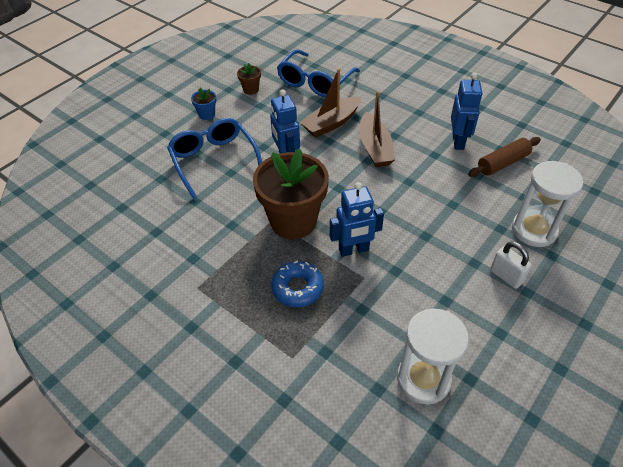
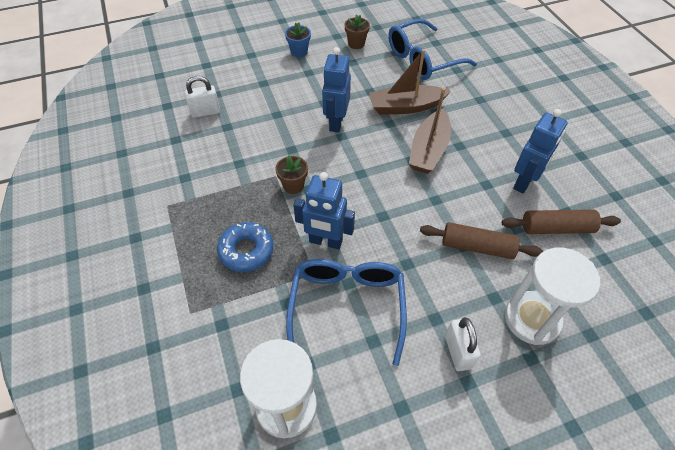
camera: 30 degrees right, 5 degrees up
blue glasses [167,118,262,199] -> blue glasses moved to [286,259,407,366]
brown flower pot [253,148,329,239] -> brown flower pot [275,155,308,194], size x0.42
none -> white padlock [185,76,220,118]
none -> brown rolling pin [420,222,543,259]

